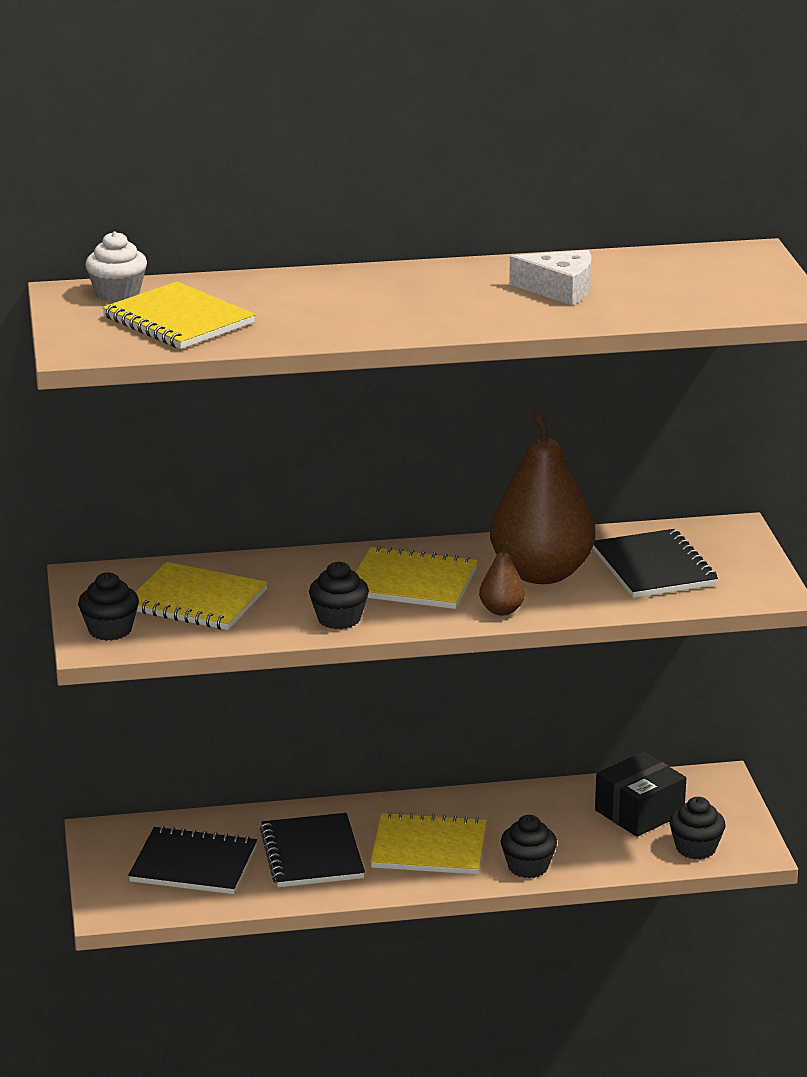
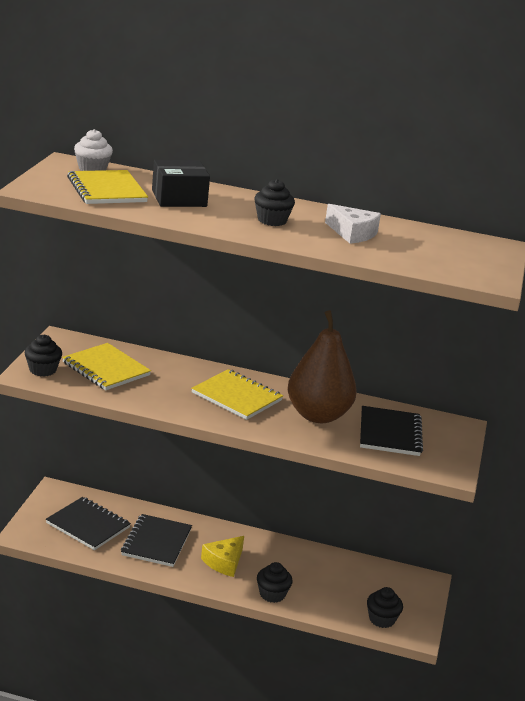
camera: 20 degrees right, 0 degrees up
black cupcake [309,562,369,629] -> black cupcake moved to [254,179,295,226]
yellow notebook [370,812,487,874] -> yellow cheese [201,536,244,577]
brown pear [479,542,525,615] -> none
black box [595,752,686,837] -> black box moved to [152,160,210,207]

